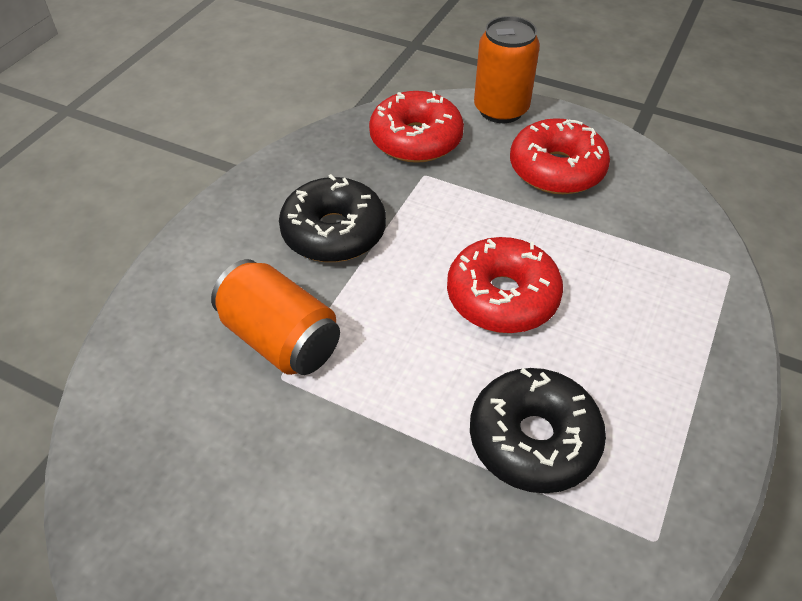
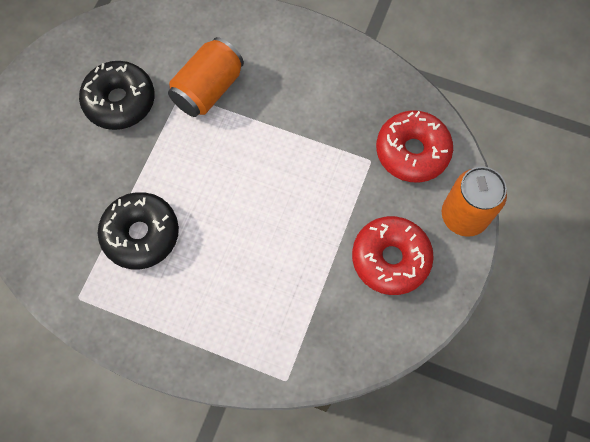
camera: 85 degrees right, 20 degrees up
black donut [279,174,386,262] -> black donut moved to [79,61,155,130]
red donut [447,237,563,333] -> none

